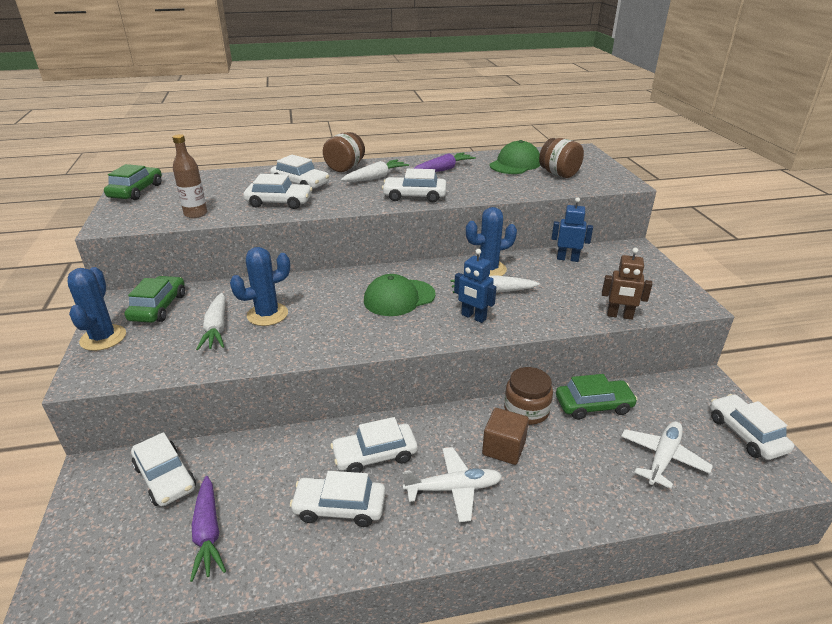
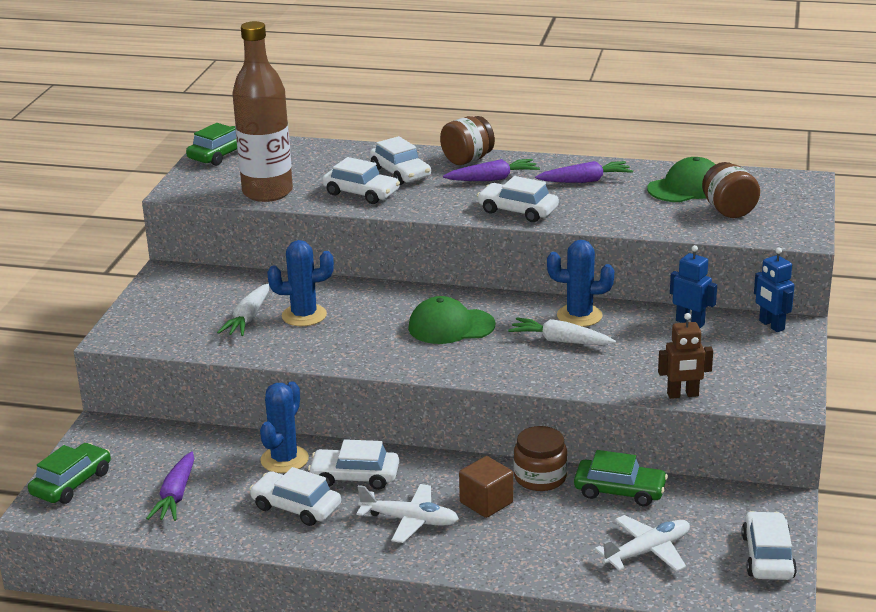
camera: 25 degrees right, 5 degrees down
blue cactus [67,267,126,351] -> blue cactus moved to [260,381,309,473]
green car [125,276,185,323] -> green car moved to [28,443,111,504]
white car [131,432,196,506] -> none
brown bottle [172,134,207,218] -> brown bottle [232,21,293,202], size x1.95
white carrot [341,159,409,182] -> purple carrot [443,159,540,181]
blue robot [454,249,496,323] -> blue robot moved to [754,248,794,332]
brown robot [602,248,652,320] -> brown robot turned 45 degrees counterclockwise [658,313,713,399]

